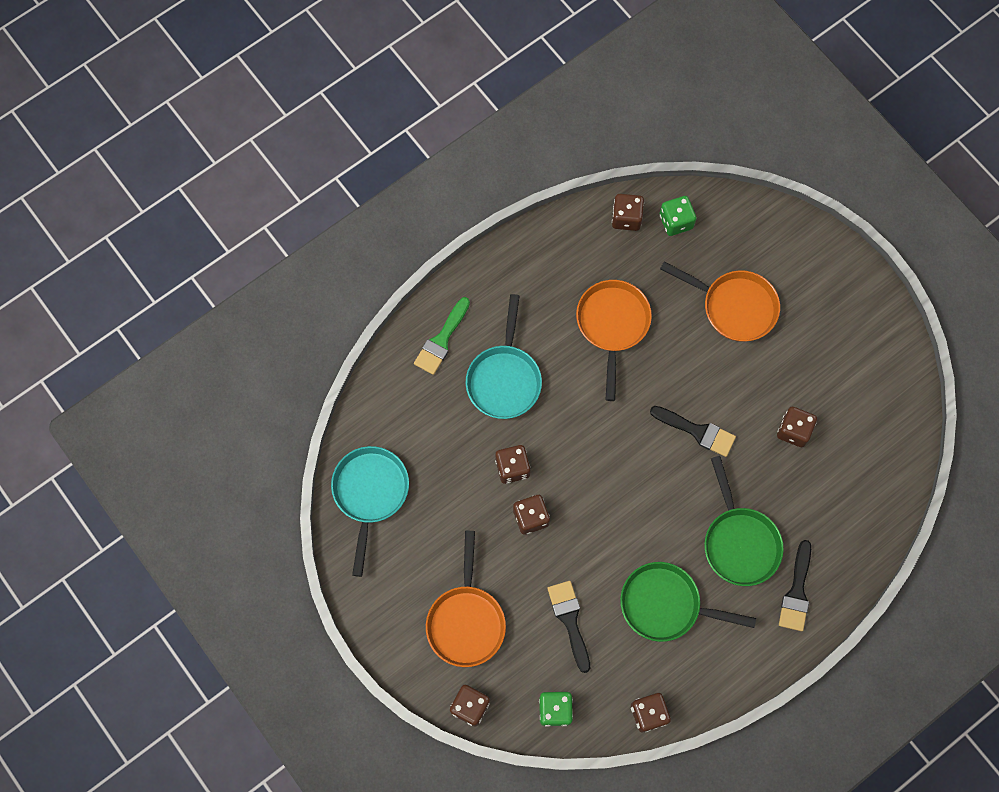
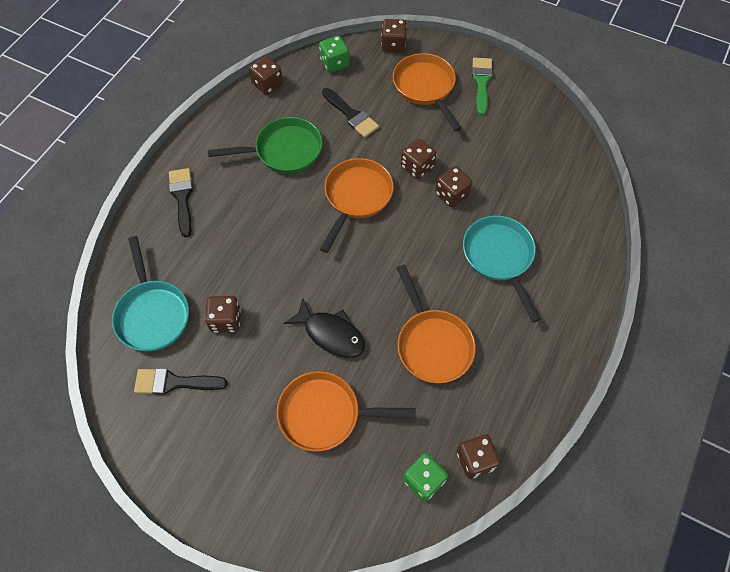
camera: 155 degrees right, 10 degrees down
turquoise pan [331,446,409,577] -> turquoise pan moved to [112,236,189,351]
green brush [414,297,470,375] -> green brush moved to [472,58,493,115]
black brush [650,406,736,457] -> black brush moved to [134,368,227,395]
green pan [704,456,784,586] -> none
none -> black fish [284,299,365,358]
none -> orange pan [320,158,394,253]

